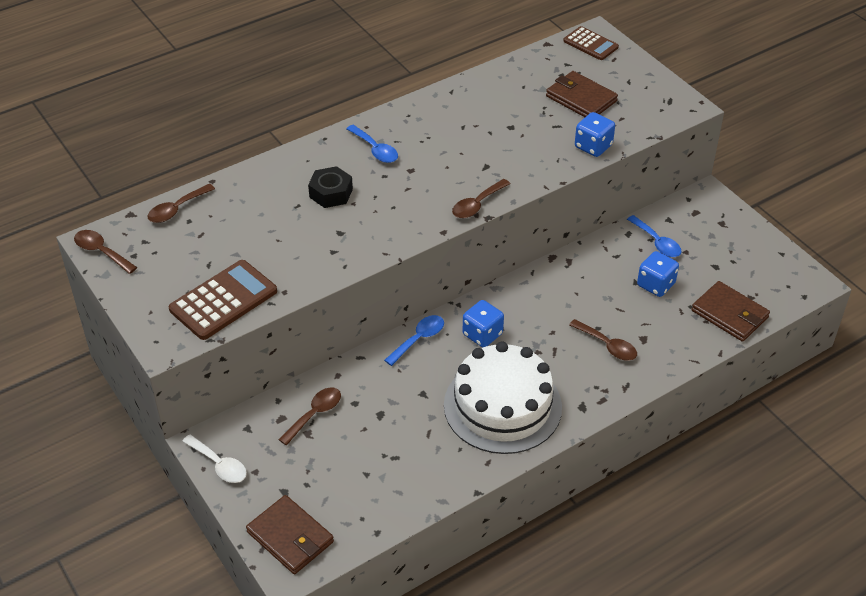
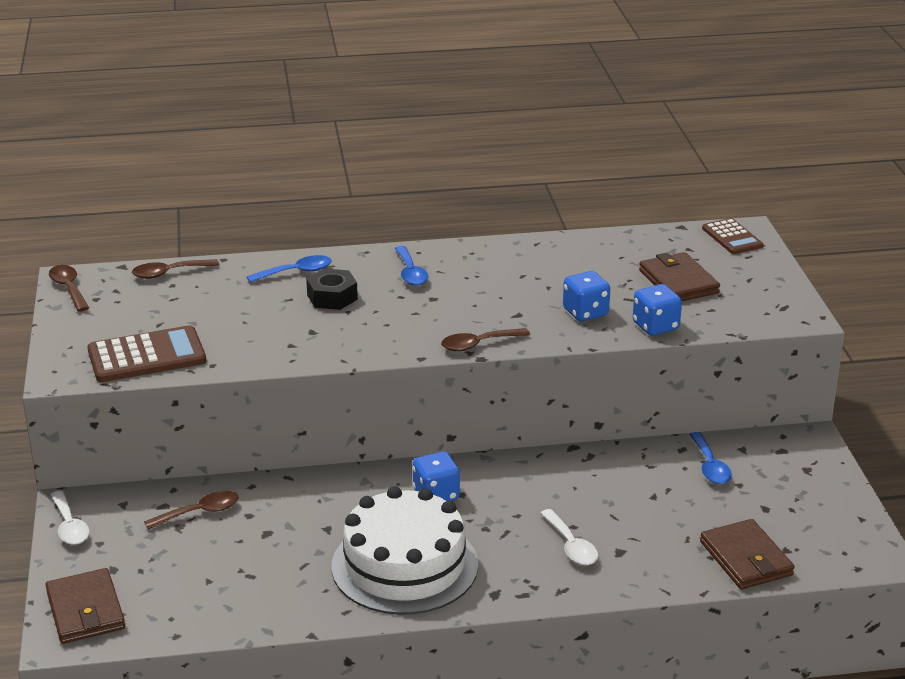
camera: 25 degrees right, 15 degrees down
blue spoon [384,315,444,366] -> blue spoon moved to [247,255,332,283]
brown spoon [569,319,637,361] -> white spoon [541,509,598,565]
blue dice [637,251,679,297] -> blue dice moved to [563,271,610,321]

